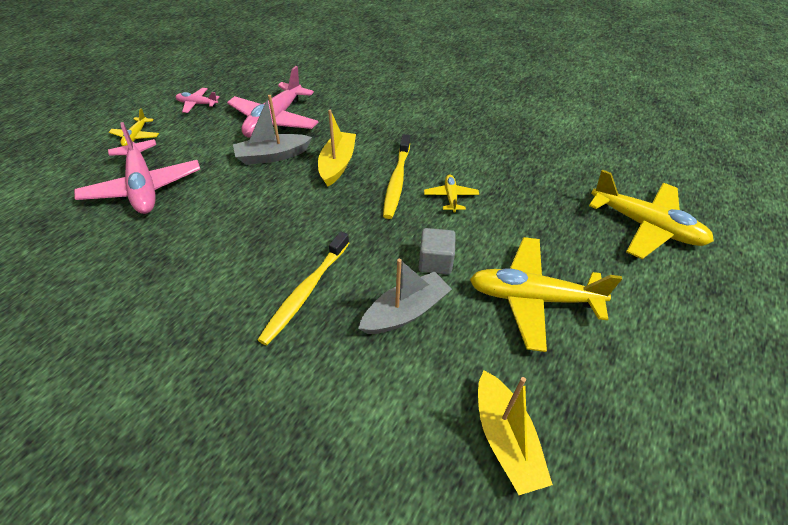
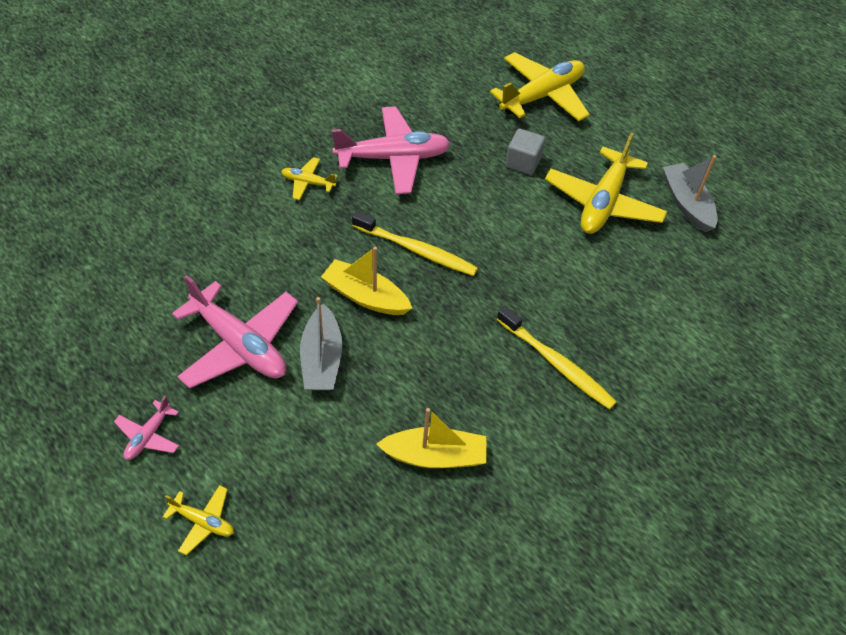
camera: 75 degrees left, 5 degrees up
pink plane [74,122,200,214] -> pink plane moved to [332,107,451,194]
grey boat [358,259,452,334] -> grey boat moved to [663,155,718,233]
grey cube [419,228,456,274] -> grey cube moved to [505,128,545,175]
yellow plane [424,174,479,213] -> yellow plane moved to [281,157,337,200]
yellow boat [478,370,553,495] -> yellow boat moved to [376,408,487,468]

